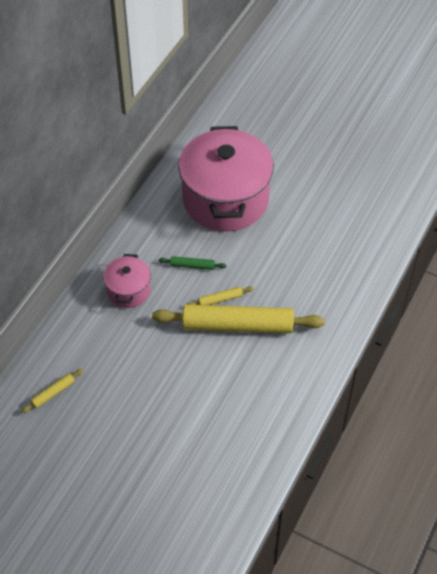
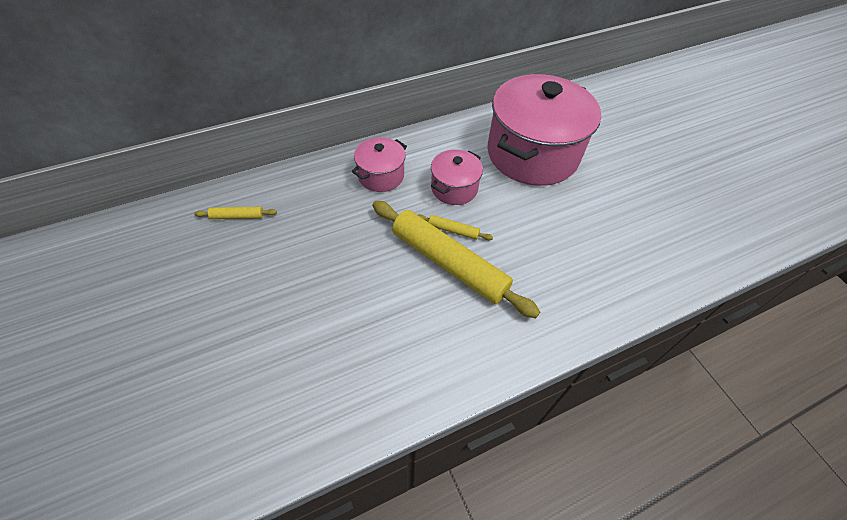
camera: 35 degrees right, 0 degrees up
green rolling pin [159,256,227,270] -> pink pot [431,149,483,205]

